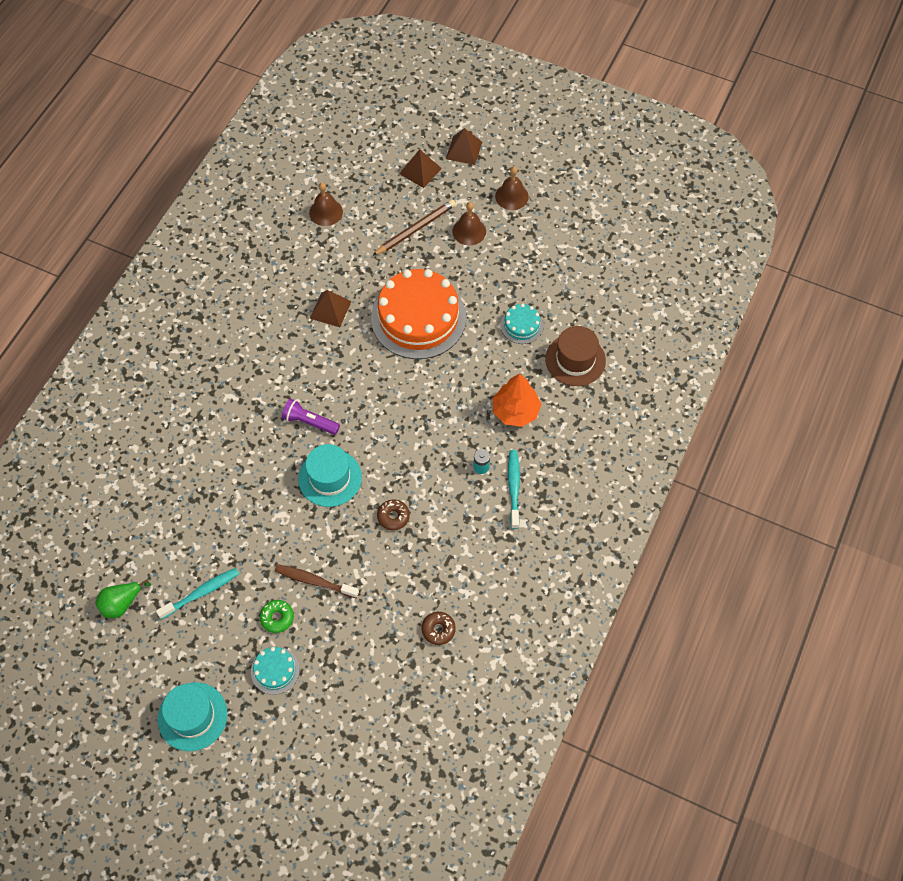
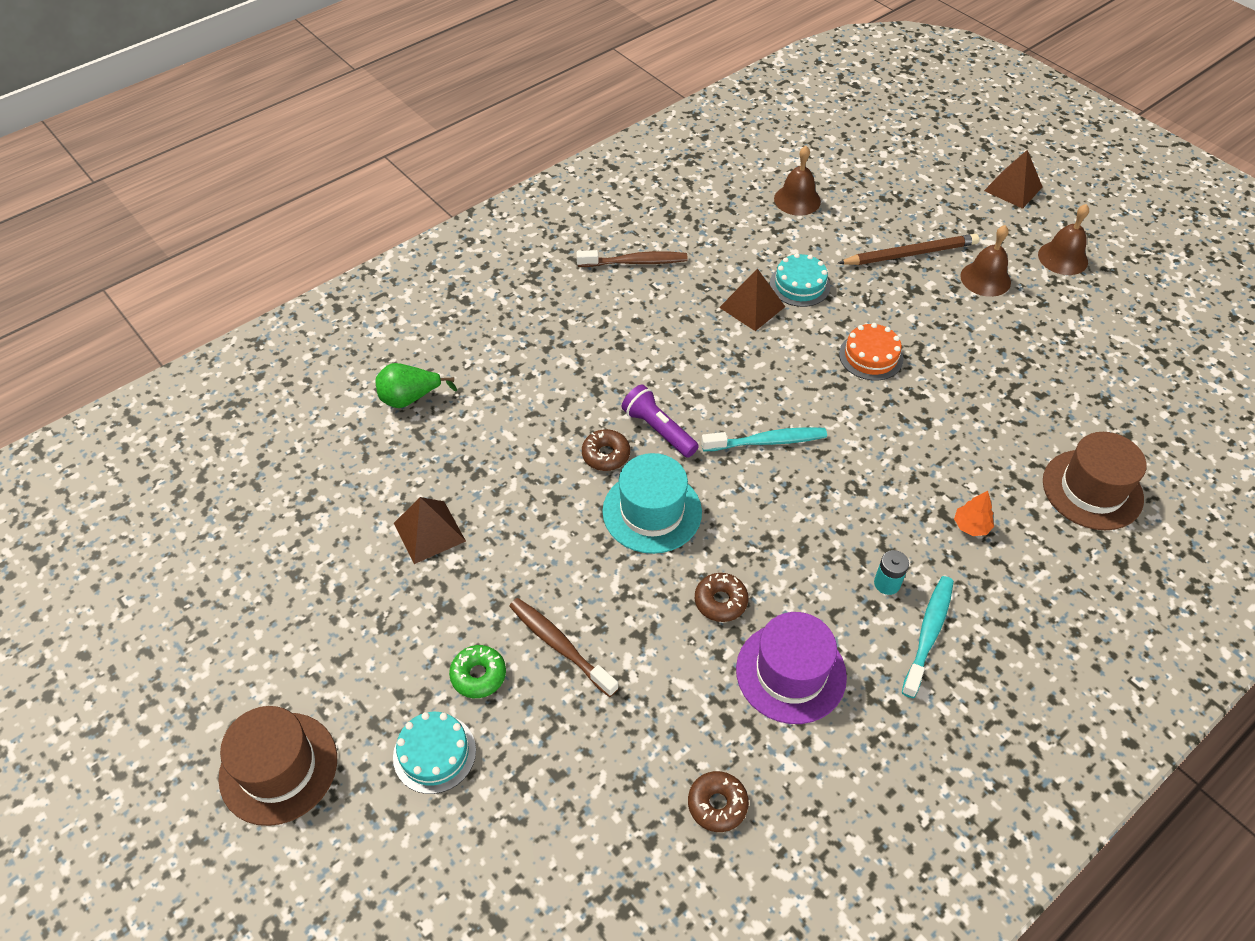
camera: 25 degrees right, 10 degrees down
green pear [95,579,151,618] -> green pear moved to [376,363,457,408]
turquoise toothbrush [156,568,239,620] -> turquoise toothbrush moved to [701,427,827,452]
turquoise hat [158,682,228,751] -> brown hat [218,706,337,826]
orange cake [371,269,466,359] -> orange cake [839,323,904,380], size x0.45
brown pyramid [399,149,442,188] -> brown pyramid moved to [394,497,466,564]
orange tree [493,373,542,427] -> orange tree [954,491,994,536], size x0.49
turquoise cake [501,304,543,344] -> turquoise cake moved to [770,253,830,307]
none -> brown toothbrush [576,250,688,267]
none -> brown donut [582,429,630,471]
none -> purple hat [736,612,847,724]

